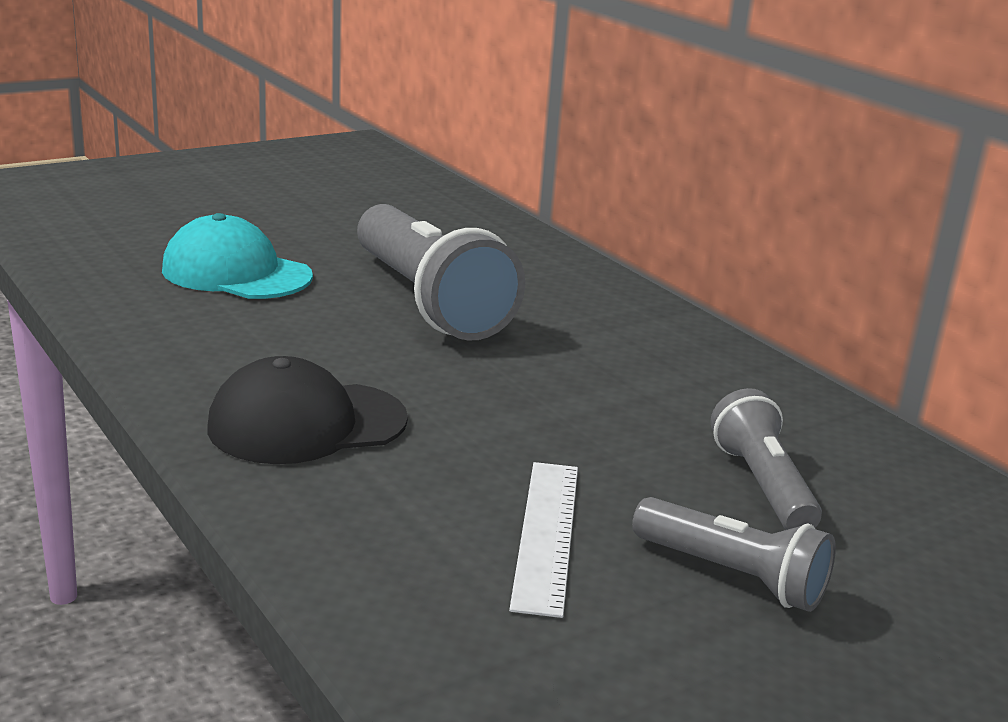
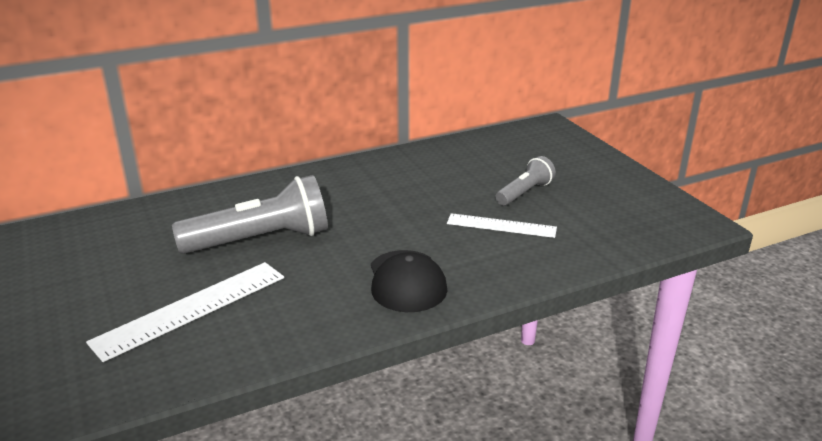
camera: 80 degrees left, 5 degrees up
turquoise cap [162,213,313,299] -> white ruler [86,262,284,362]
grey flashlight [710,388,822,530] -> none

